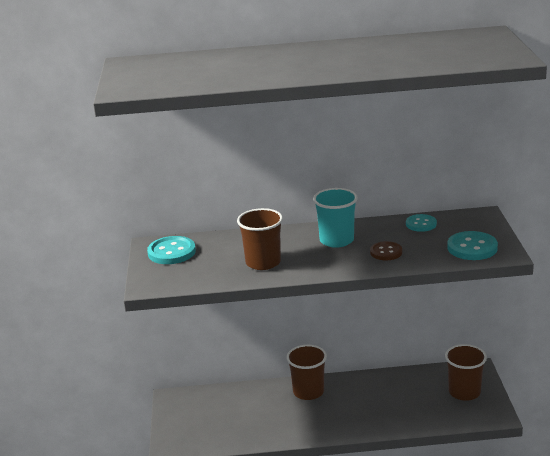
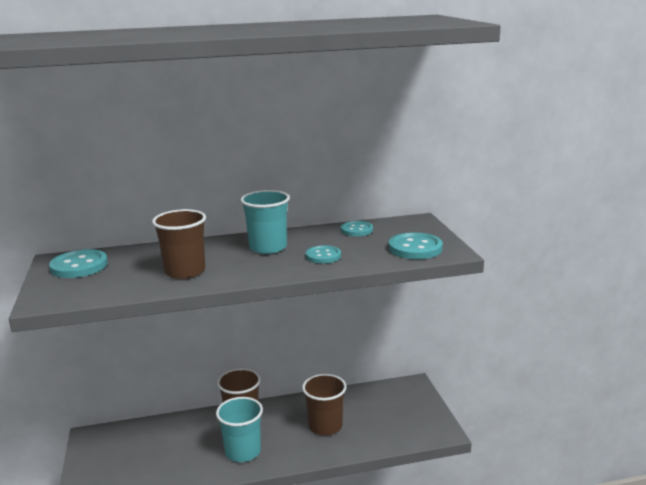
camera: 10 degrees left, 5 degrees down
brown button [370,241,402,260] -> turquoise button [306,245,341,264]
brown cup [445,344,487,401] -> brown cup moved to [302,374,347,435]
none -> turquoise cup [216,397,263,462]

